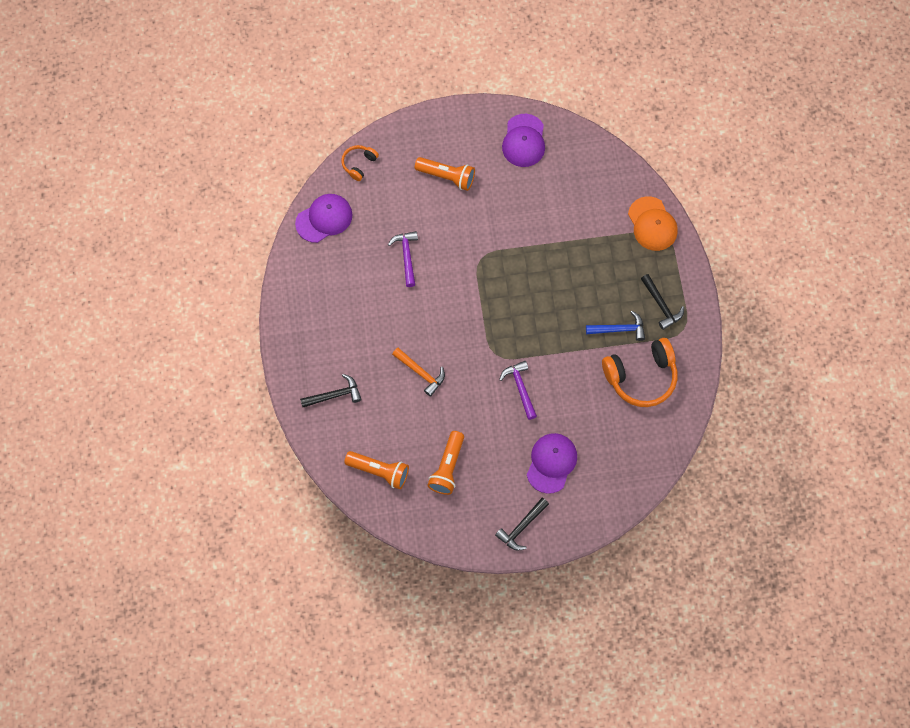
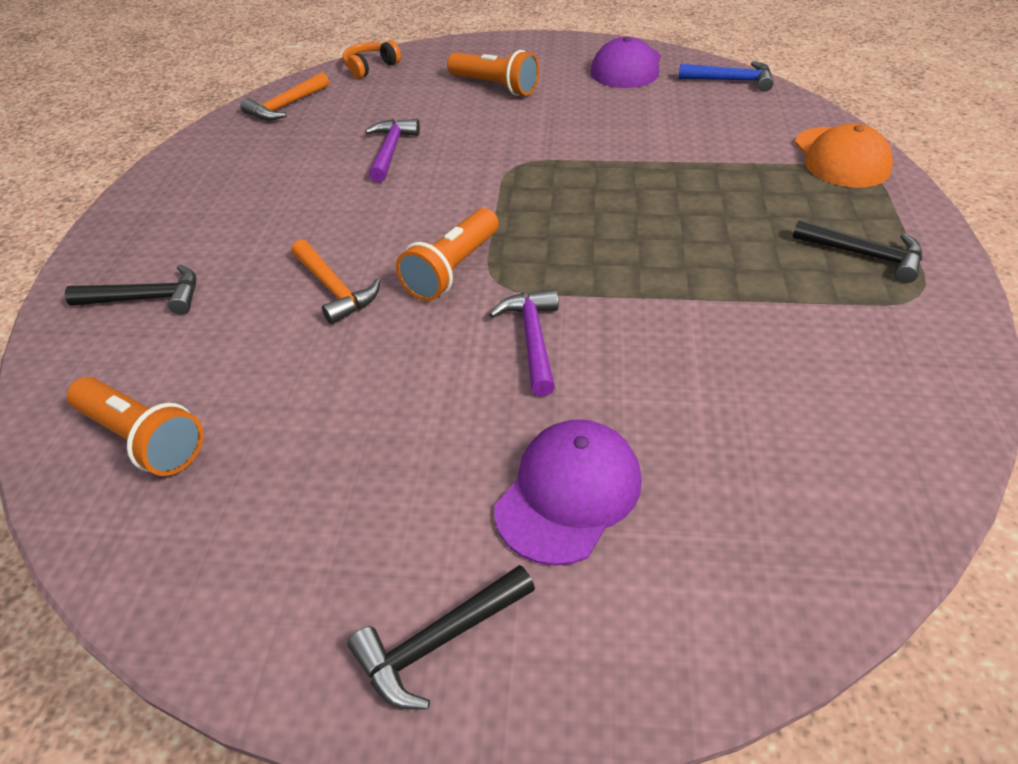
camera: 15 degrees right, 25 degrees down
purple cap [295,194,353,243] -> orange hammer [241,72,329,120]
orange flashlight [427,431,464,495] -> orange flashlight moved to [396,208,499,301]
blue hammer [586,311,645,341] -> blue hammer moved to [679,61,773,92]
orange headphones [602,338,677,407] -> none
black hammer [641,274,684,330] -> black hammer turned 45 degrees counterclockwise [792,219,922,283]

